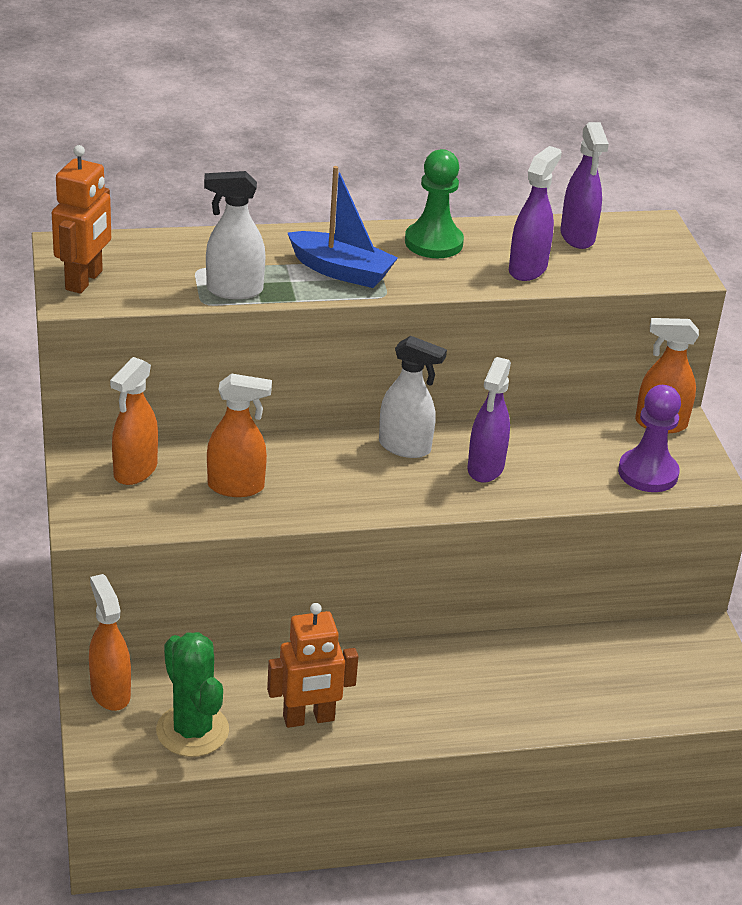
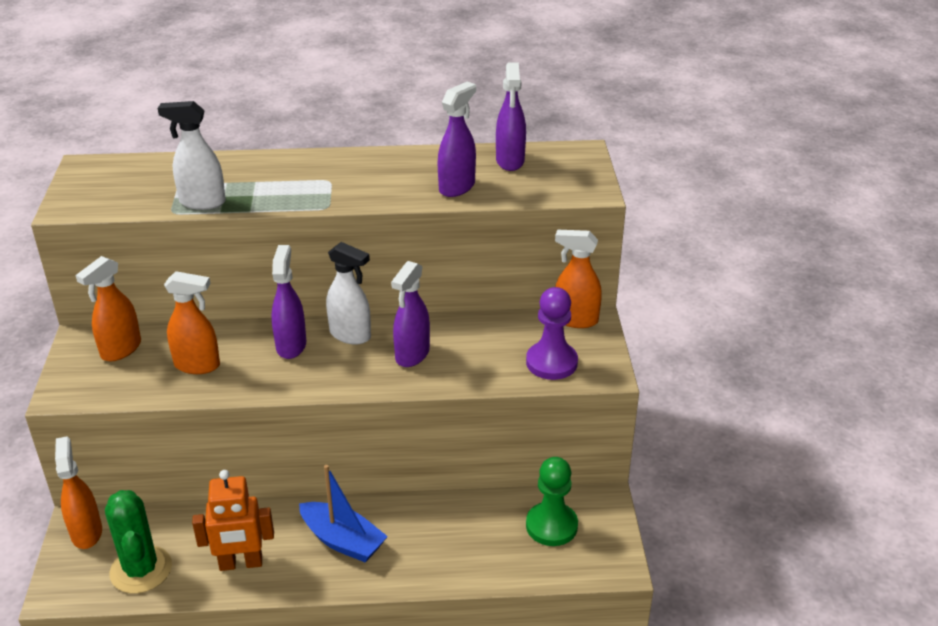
camera: 10 degrees right, 0 degrees up
orange robot [52,145,111,294] -> none
blue boat [288,166,398,288] -> blue boat moved to [299,465,388,562]
green pawn [405,149,464,258] -> green pawn moved to [526,457,578,546]
none -> purple spray bottle [271,245,306,359]

